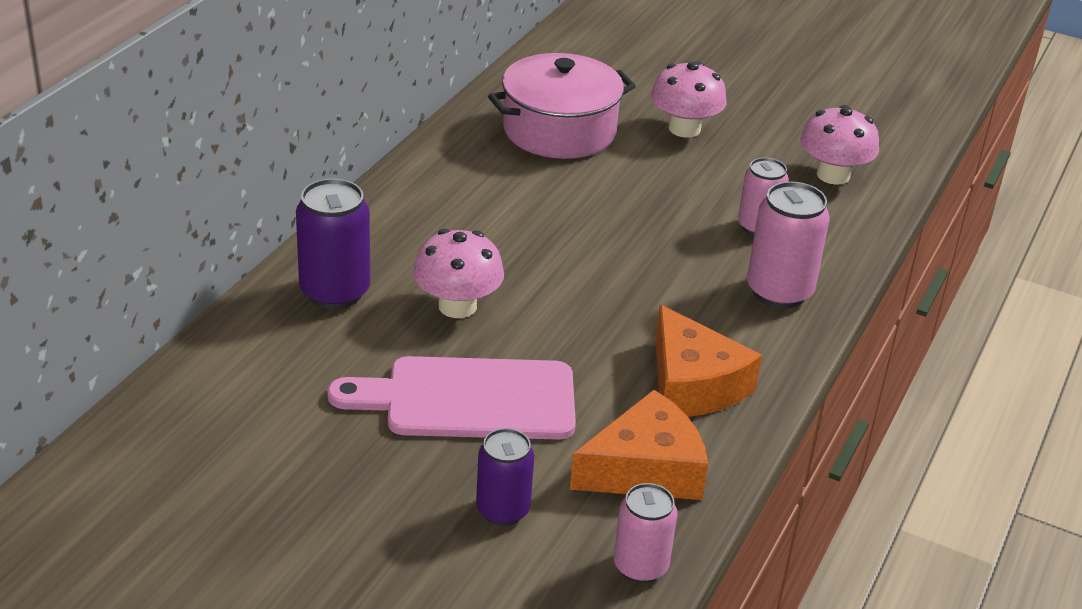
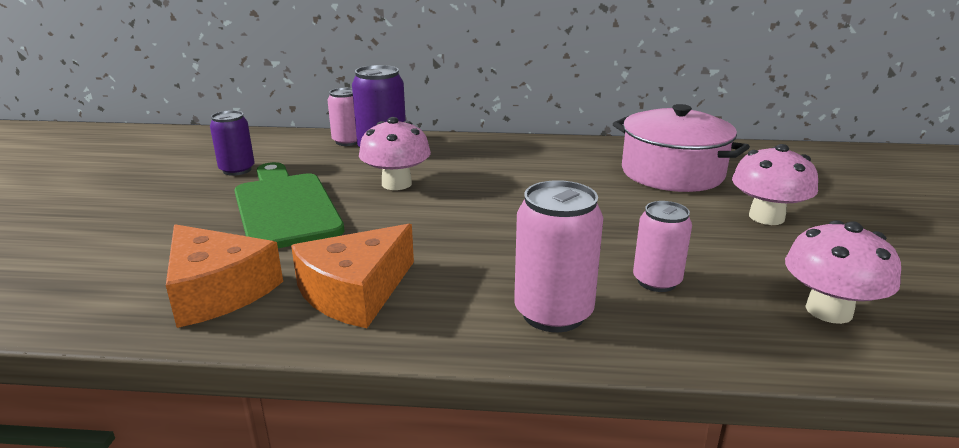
camera: 70 degrees right, 10 degrees down
pink cutting board [327,356,576,440] -> green cutting board [234,162,345,248]
purple can [476,428,534,526] -> purple can moved to [210,110,255,176]
pink can [614,483,677,583] -> pink can moved to [328,88,357,146]

